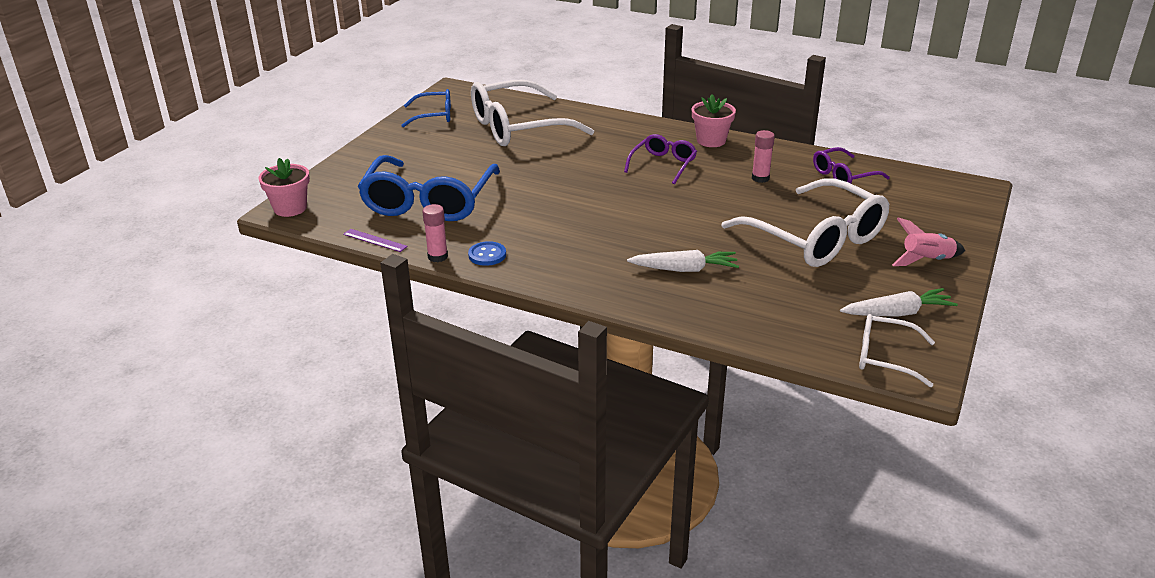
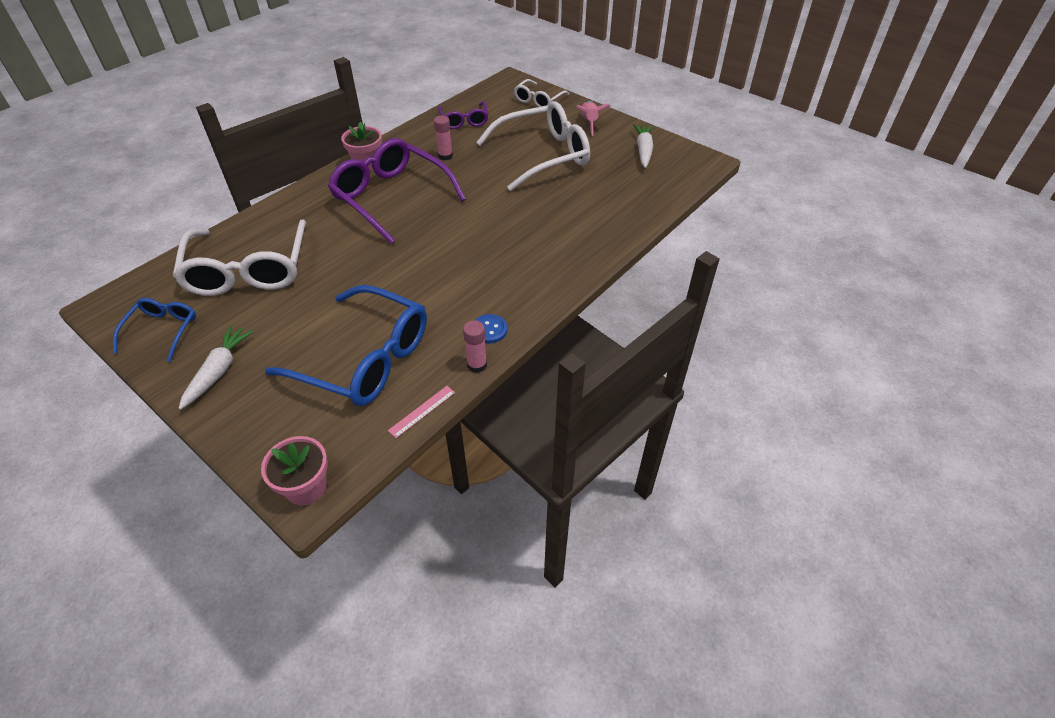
camera: 75 degrees left, 15 degrees up
purple ruler [343,229,408,252] -> pink ruler [388,386,455,438]
purple glasses [624,134,697,184] -> purple glasses [328,138,466,244], size x1.93
white carrot [627,250,739,272] -> white carrot moved to [178,326,254,410]
white glasses [859,314,935,387] -> white glasses moved to [514,79,570,107]

